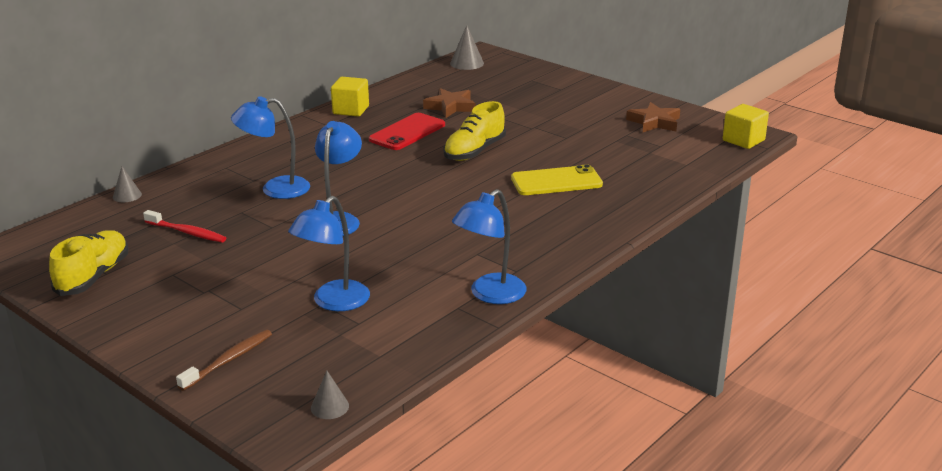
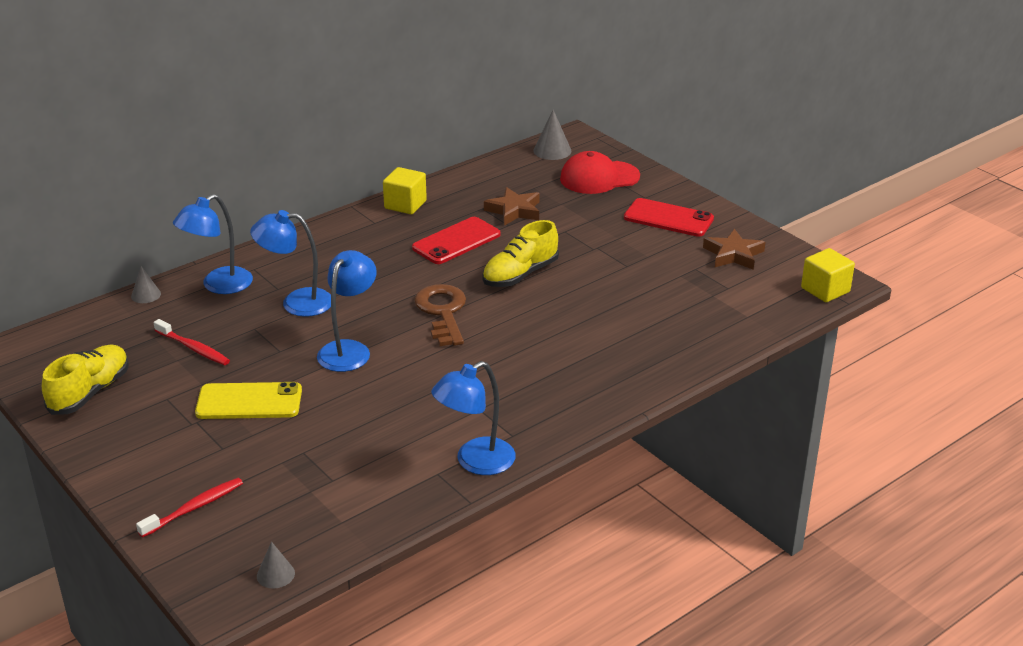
camera: 10 degrees right, 5 degrees up
brown toothbrush [176,329,272,391] -> red toothbrush [136,478,243,538]
blue lamp [288,196,370,311] -> blue lamp moved to [173,194,253,294]
yellow phone [511,165,603,195] -> yellow phone moved to [195,382,302,419]
none -> brown key [414,284,466,346]
none -> red cap [560,151,640,194]
none -> red phone [624,198,714,237]

